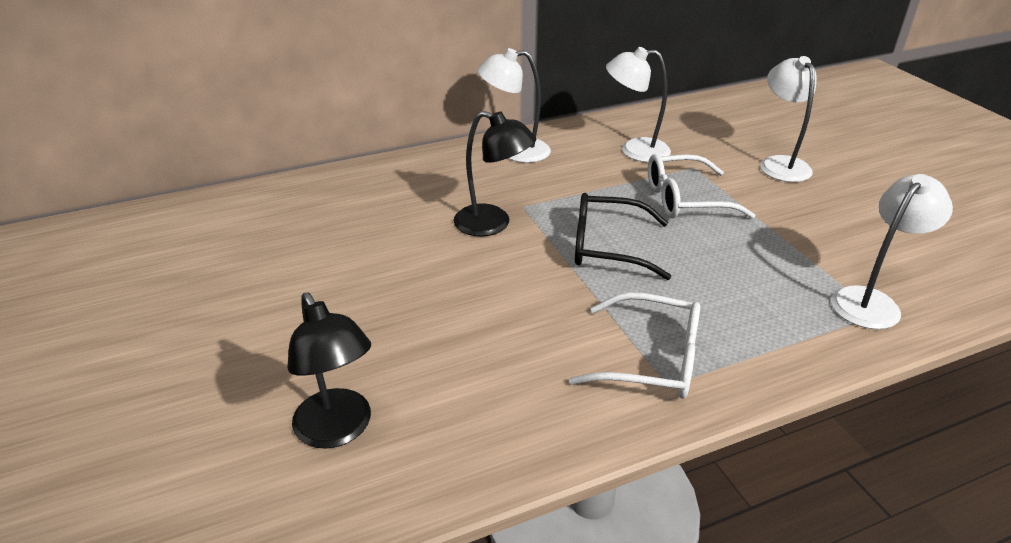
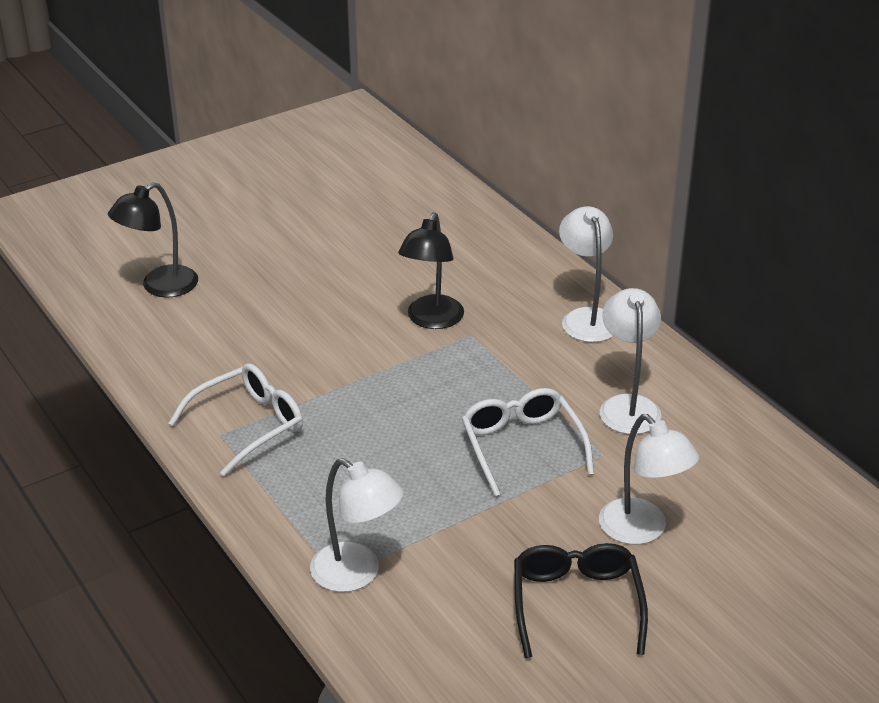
camera: 80 degrees right, 0 degrees up
white glasses [569,292,700,399] -> white glasses turned 135 degrees counterclockwise [168,363,303,476]
black glasses [575,193,671,280] -> black glasses moved to [514,543,648,658]
white lamp [760,56,817,182] -> white lamp turned 75 degrees clockwise [599,414,699,545]

